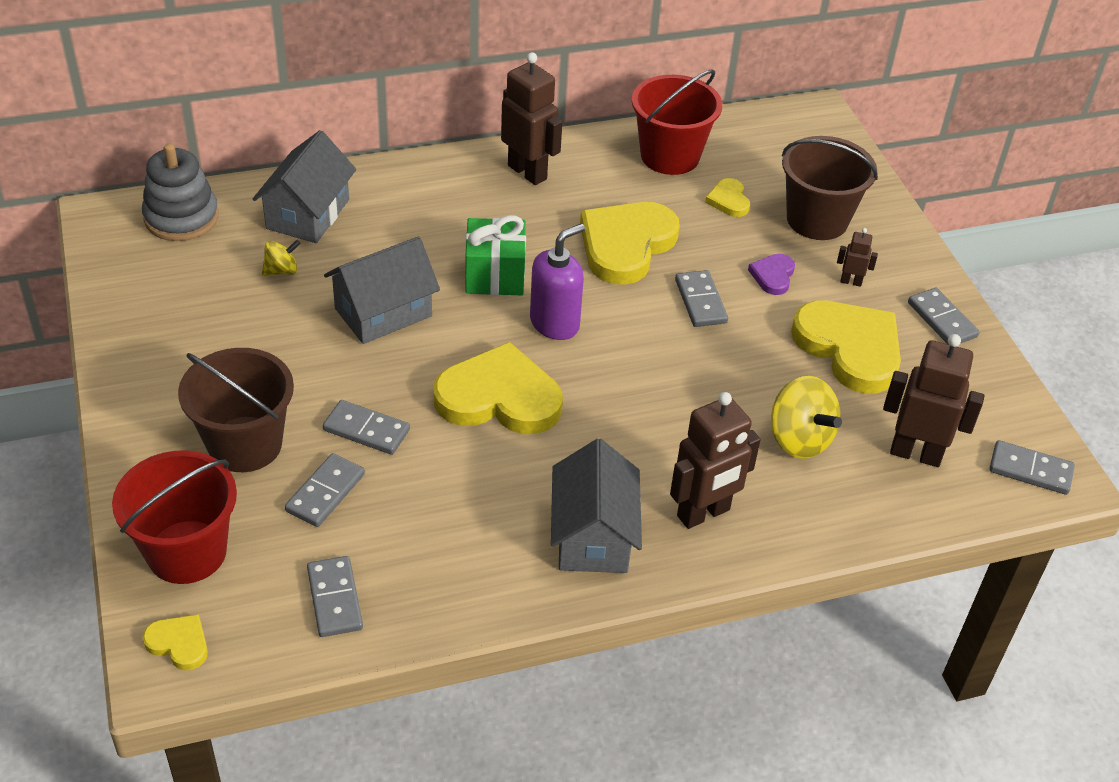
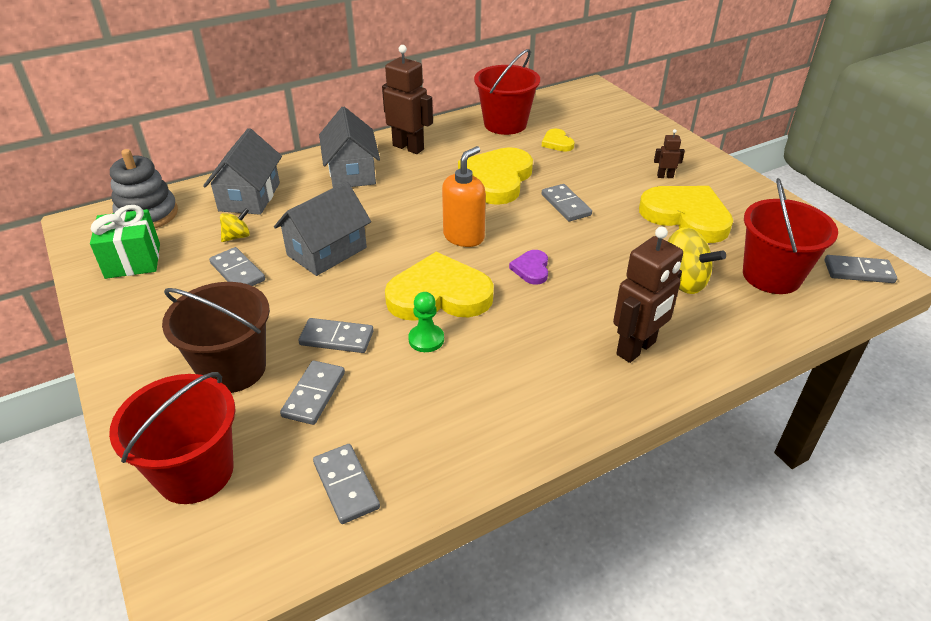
camera: 10 degrees left, 5 degrees down
yellow heart [143,614,208,670] -> none
green gift [465,215,526,295] -> green gift moved to [90,205,160,279]
purple soap dispenser [530,224,585,340] -> orange soap dispenser [442,146,486,247]
grey house [551,439,642,573] -> grey house moved to [319,107,380,188]
purple heart [748,254,795,295] -> purple heart moved to [509,250,548,285]
brown bucket [782,136,878,240] -> none
brown robot [883,334,984,467] -> red bucket [743,178,838,294]
grey domino [908,288,979,344] -> grey domino moved to [209,247,265,286]
none -> green pawn [408,292,444,352]

